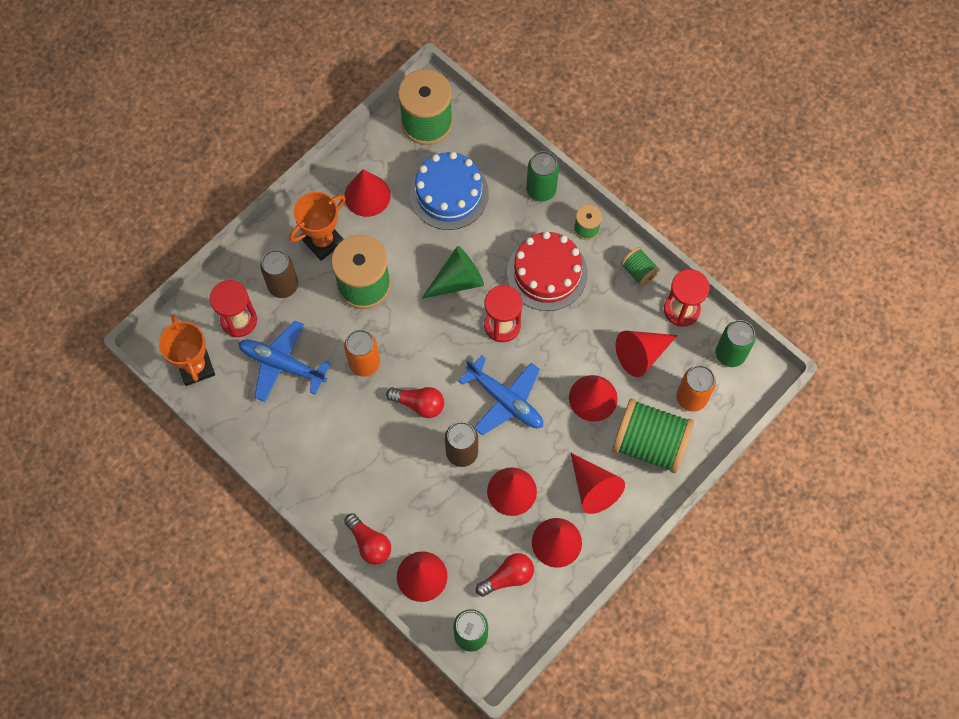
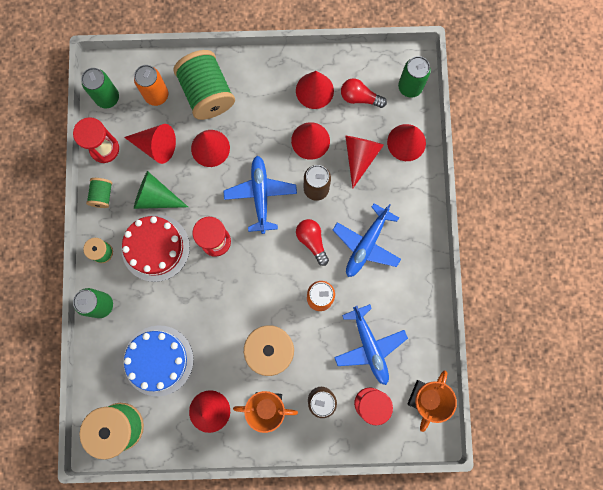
camera: 135 degrees left, 10 degrees up
red light bulb [344,513,391,565] -> none
green cone [421,246,484,299] -> green cone moved to [134,171,188,209]
red cone [570,452,625,514] -> red cone moved to [345,136,384,189]
none -> blue plane [333,203,401,277]

